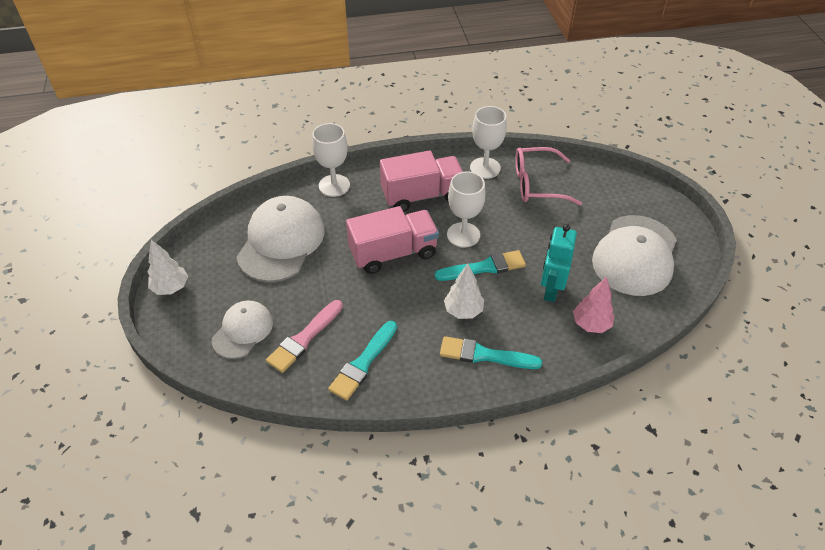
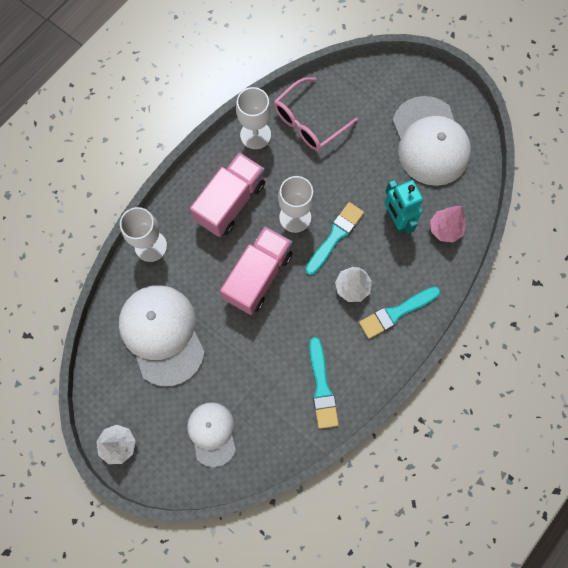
camera: 40 degrees left, 25 degrees up
pink brush [266,300,343,373] -> none

